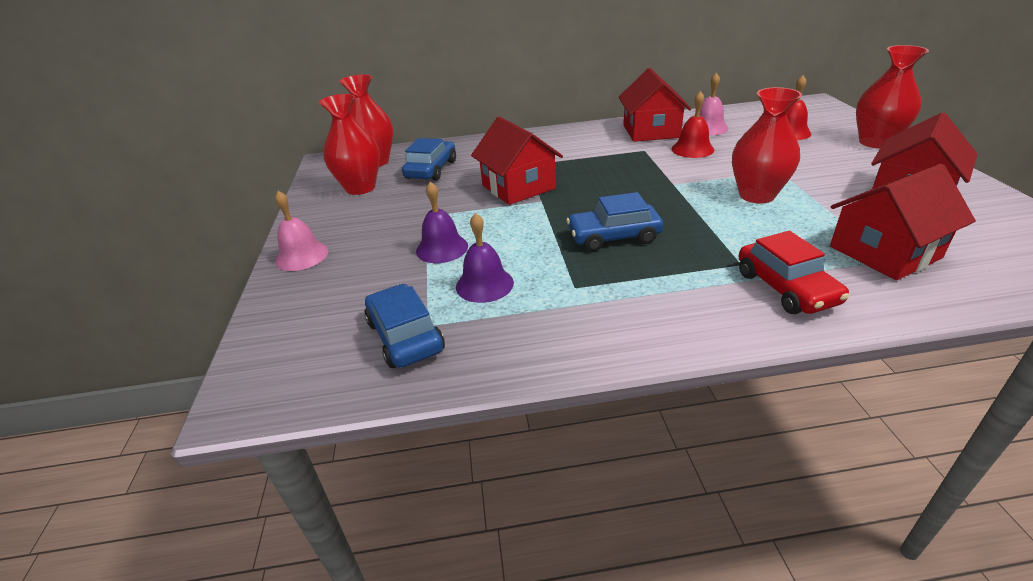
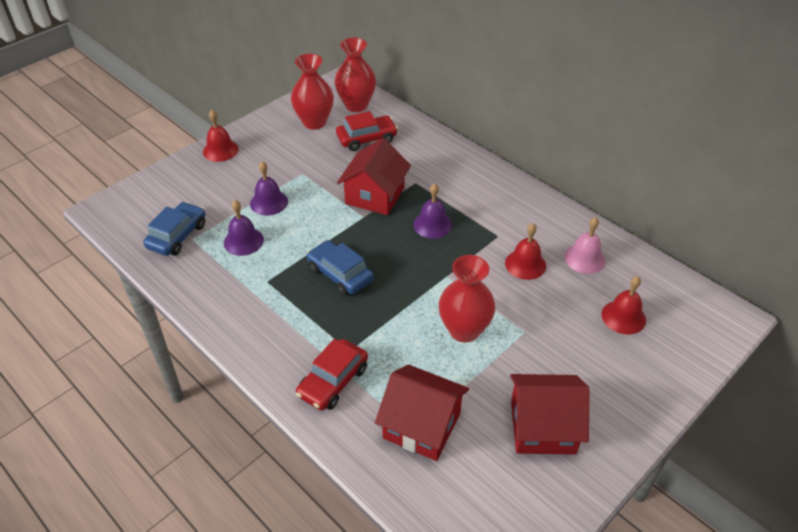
camera: 50 degrees right, 10 degrees up
pink bell [275,191,328,271] -> red bell [203,110,239,162]
blue car [402,138,456,181] -> red car [336,111,398,151]
red house [618,68,691,142] -> none
red vase [856,45,929,148] -> none
none -> purple bell [413,183,452,239]

